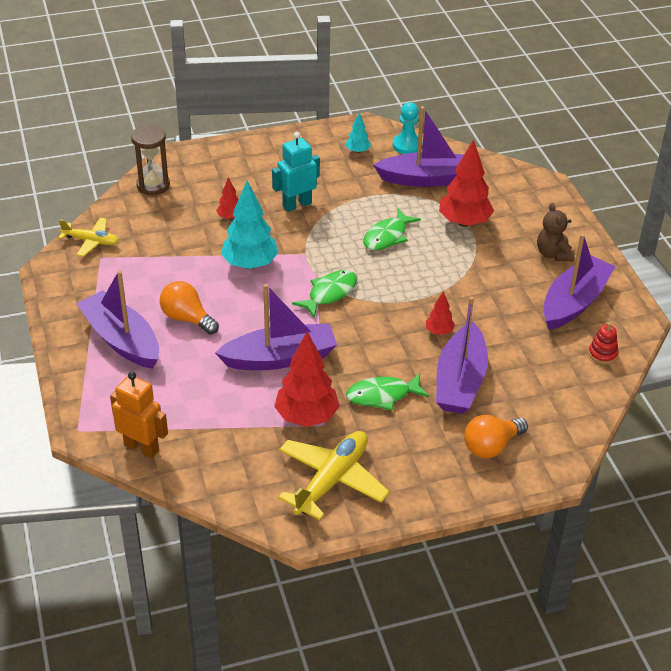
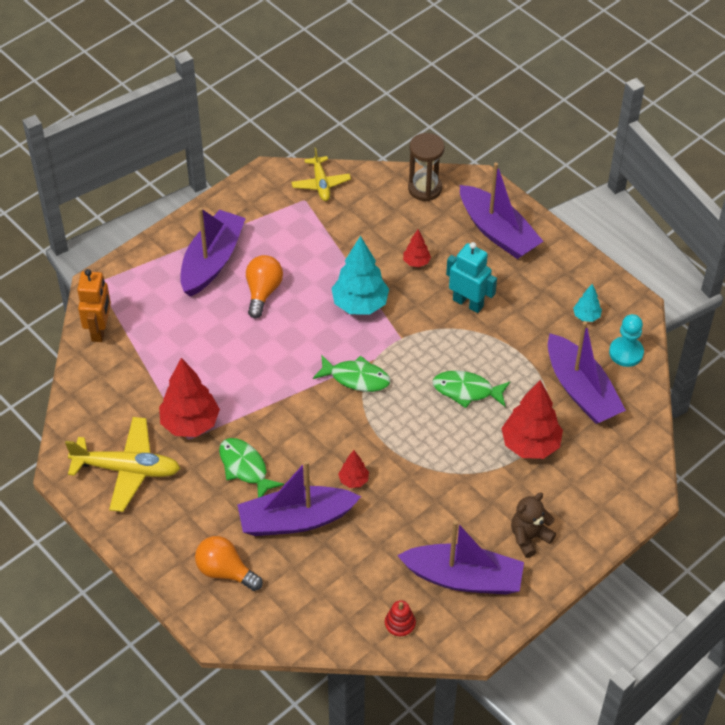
camera: 65 degrees right, 10 degrees up
purple boat [215,284,337,370] -> purple boat moved to [460,162,544,259]

